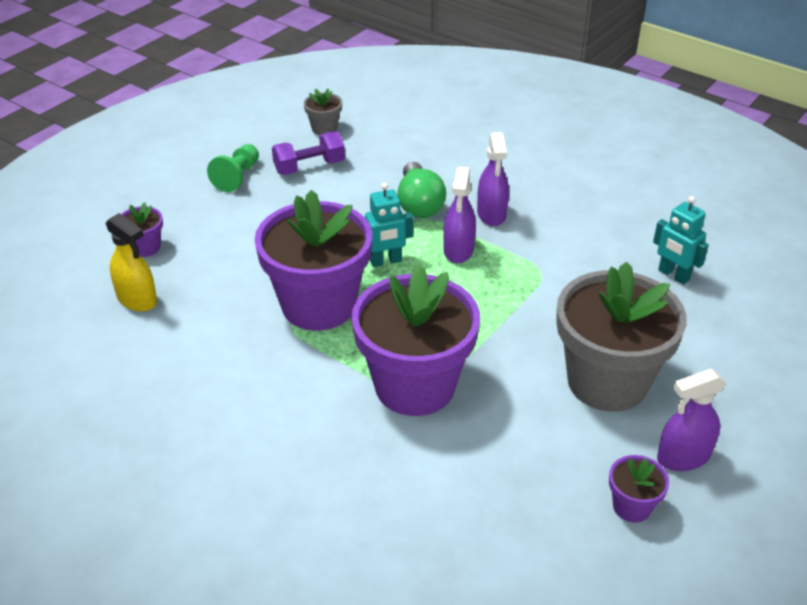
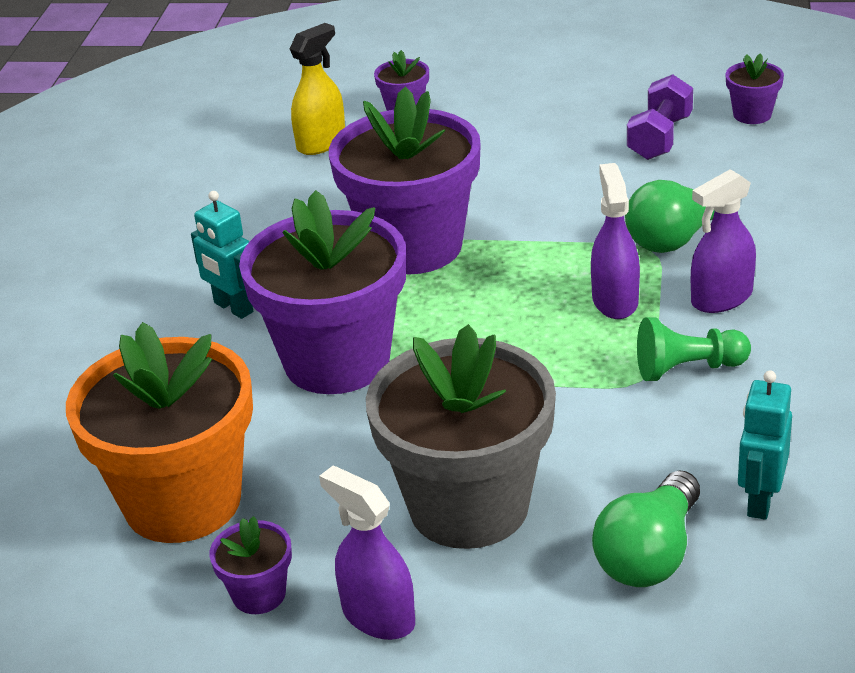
camera: 65 degrees right, 5 degrees down
yellow spray bottle [106,213,157,312] -> yellow spray bottle turned 150 degrees counterclockwise [290,23,345,155]
green pawn [207,144,259,192] -> green pawn moved to [637,317,751,381]
purple dumbbell [272,131,345,175] -> purple dumbbell turned 75 degrees clockwise [627,74,693,160]
grey flower pot [304,88,342,135] -> purple flower pot [725,53,784,124]
turquoise robot [365,182,414,267] -> turquoise robot moved to [191,191,253,319]
purple spray bottle [443,167,476,263] -> purple spray bottle turned 105 degrees clockwise [591,163,640,319]
none -> orange flower pot [66,322,253,543]
none -> green light bulb [592,471,700,587]

